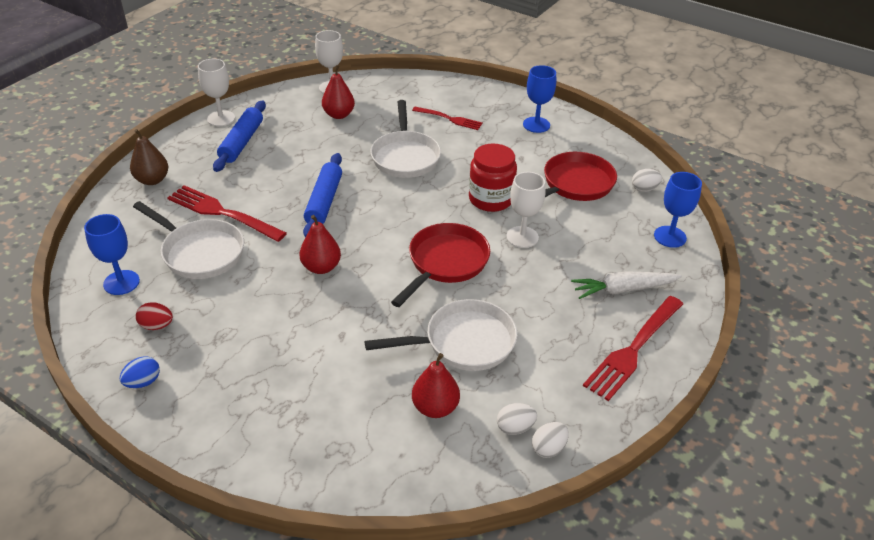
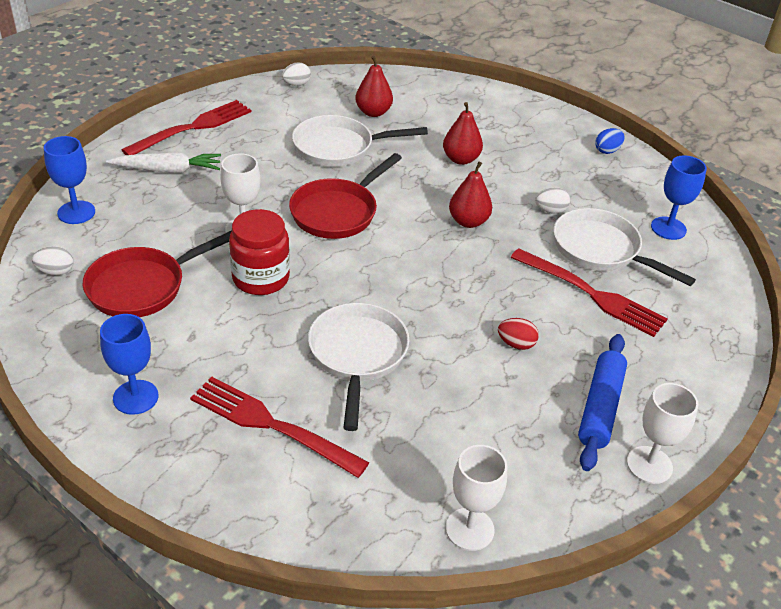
camera: 175 degrees left, 0 degrees up
brown pear [130,129,168,185] -> none
red egg [136,302,173,330] -> red egg moved to [498,318,539,350]
blue rolling pin [303,153,342,237] -> none
red pear [322,65,355,119] -> red pear moved to [443,102,483,165]
red fork [412,107,483,130] -> red fork [190,377,369,478], size x1.63
white egg [497,403,537,435] -> white egg moved to [535,187,570,214]

